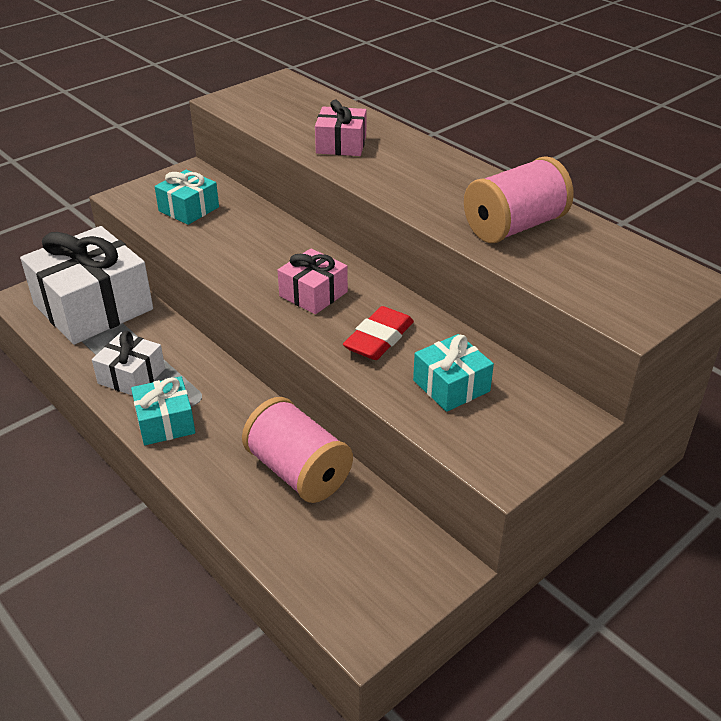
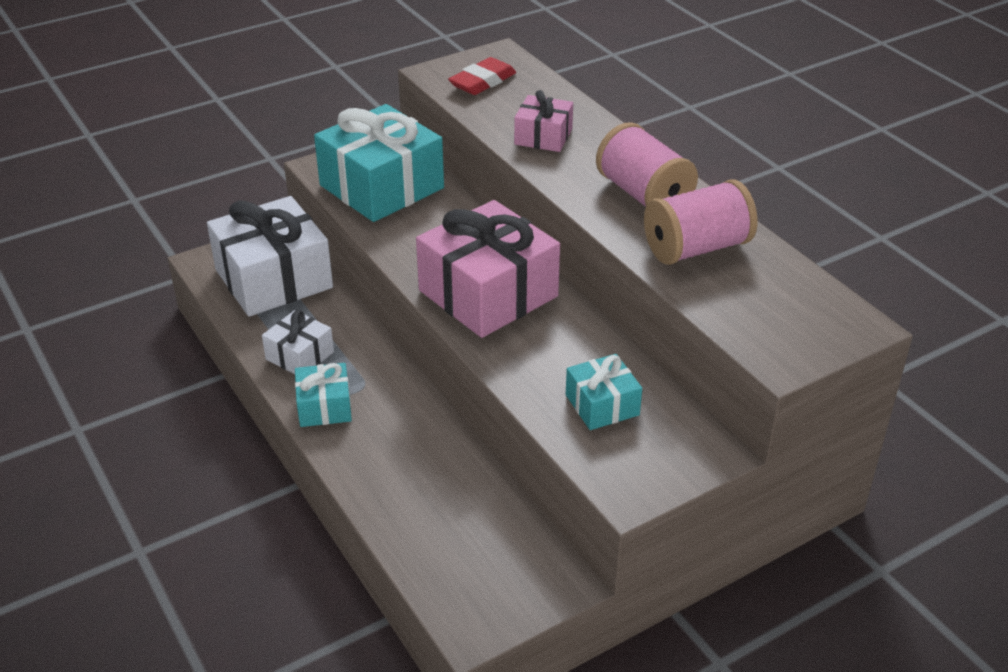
camera: 10 degrees right, 0 degrees up
turquoise gift [155,170,219,225] -> turquoise gift [314,104,444,222], size x1.99
pink spool [242,397,353,503] -> pink spool moved to [596,122,698,207]
pink gift [278,248,348,314] -> pink gift [416,200,560,338], size x1.99
red eraser [343,306,414,360] -> red eraser moved to [448,57,516,95]

